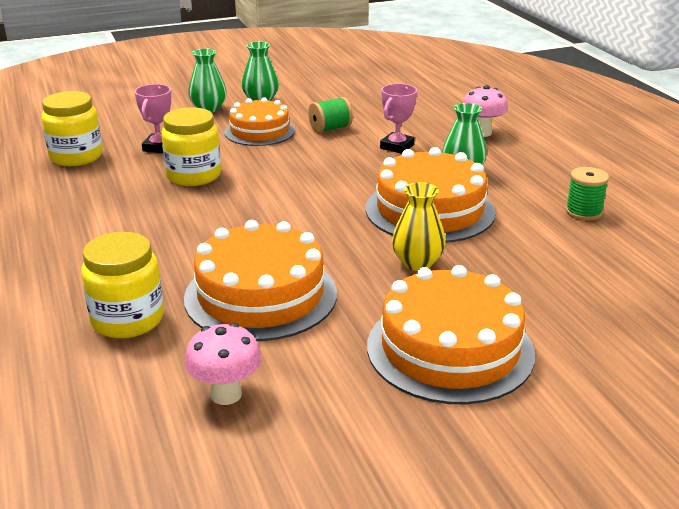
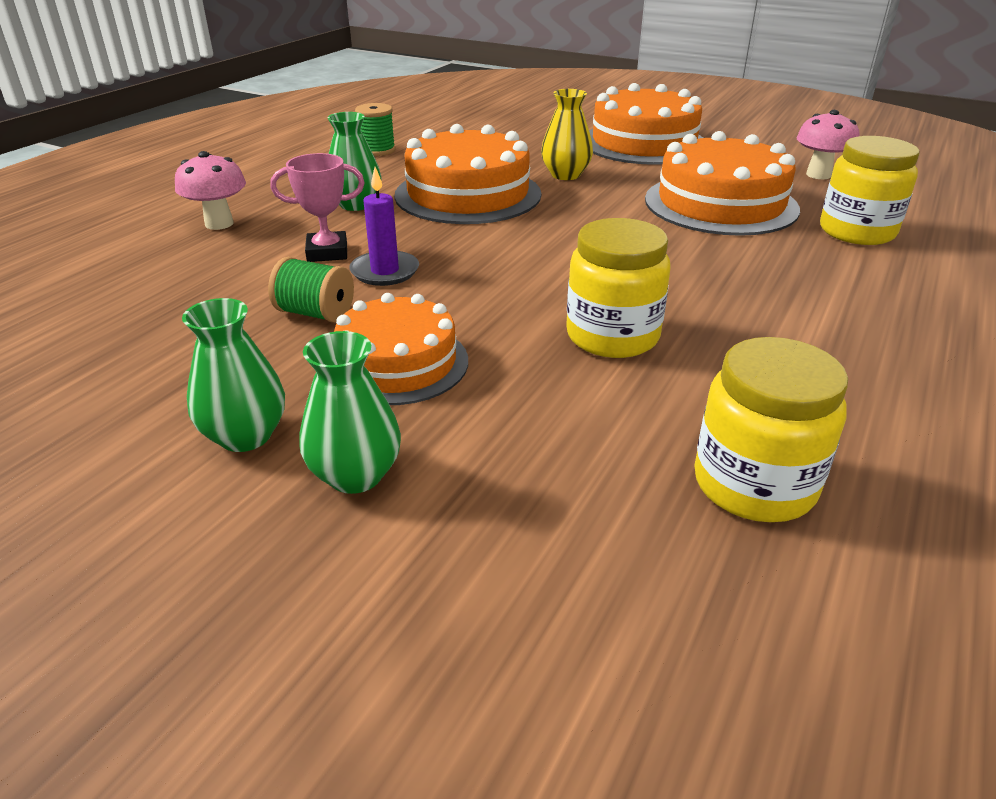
camera: 130 degrees left, 5 degrees up
pink trophy [135,84,171,153] -> none
none -> purple candle [349,167,419,286]

